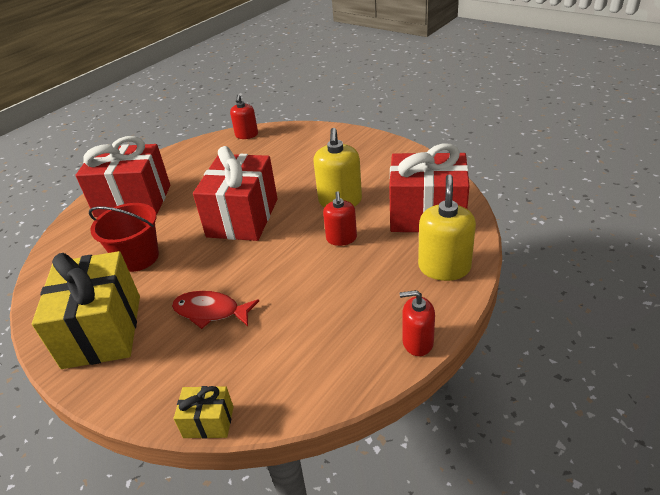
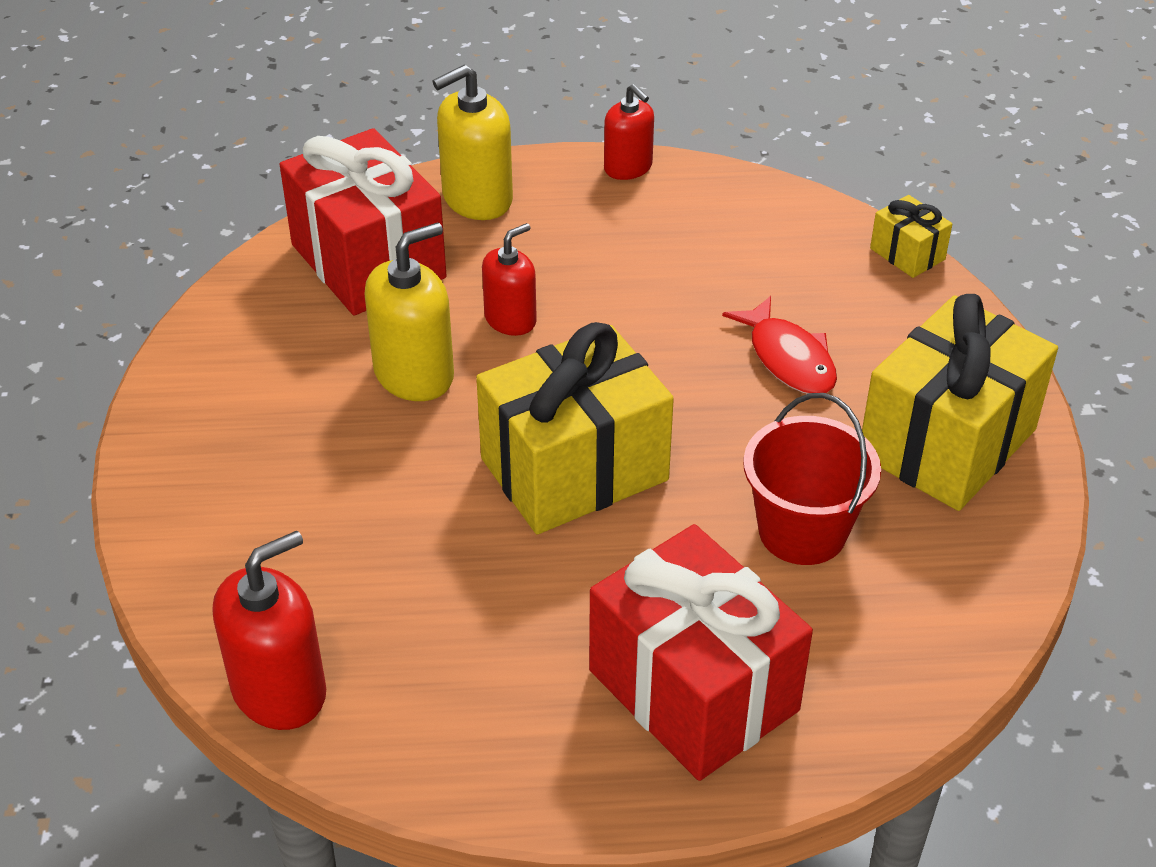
camera: 135 degrees left, 5 degrees up
red gift [193,146,278,241] -> yellow gift [476,322,674,534]
red soap dispenser [230,94,258,139] -> red soap dispenser [213,531,326,730], size x1.54

